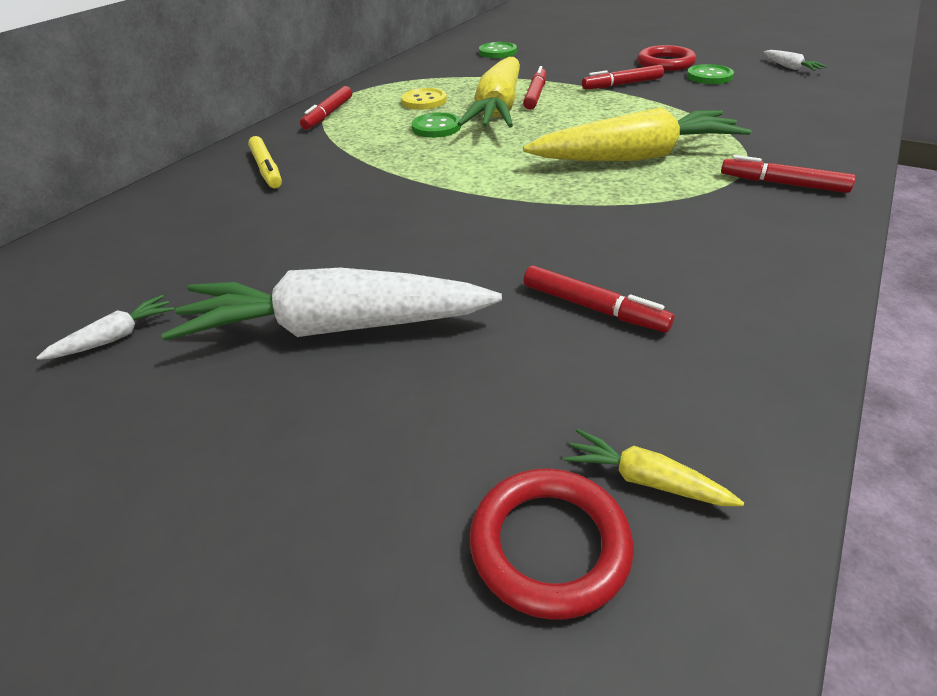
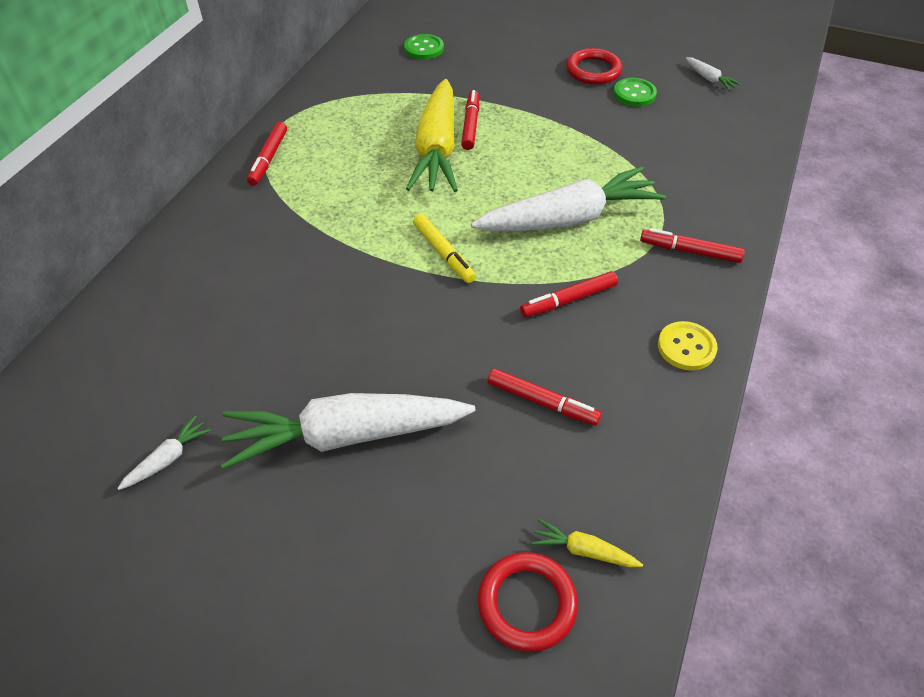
camera: 10 degrees left, 10 degrees up
yellow marker [248,136,282,188] -> yellow marker moved to [413,214,476,283]
yellow button [401,88,447,110] -> yellow button moved to [658,321,718,370]
green button [411,112,461,138] -> none
yellow carrot [523,107,752,161] -> white carrot [471,166,666,231]
red marker [582,65,664,89] -> red marker moved to [520,271,618,318]

